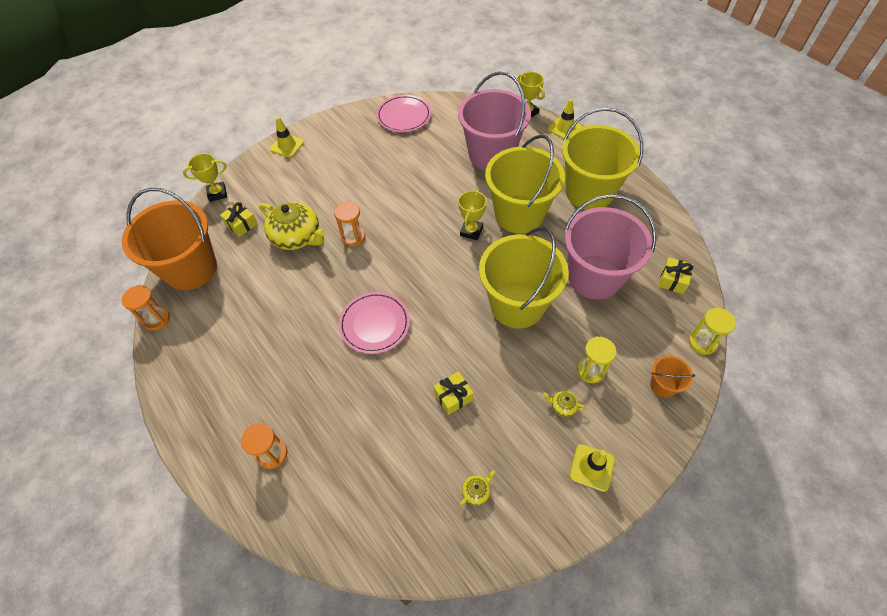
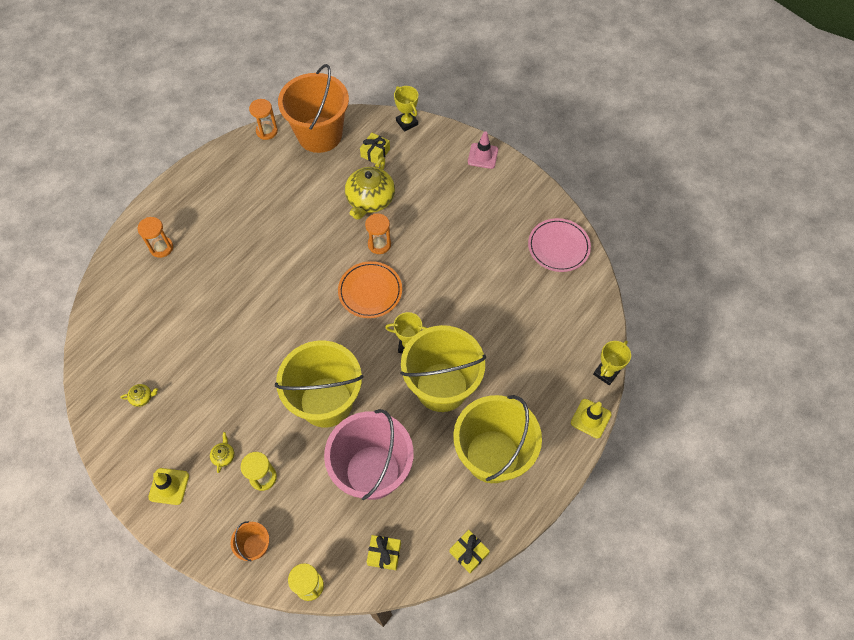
camera: 75 degrees right, 5 degrees up
yellow traffic cone [270,117,304,158] -> pink traffic cone [468,131,498,169]
pink plate [339,292,410,354] -> none
yellow gift [433,371,474,415] -> yellow gift moved to [450,530,490,573]
pink bucket [458,72,531,170] -> none
yellow teapot [459,470,496,506] -> yellow teapot turned 45 degrees counterclockwise [120,384,158,407]
none -> orange plate [338,261,402,318]

